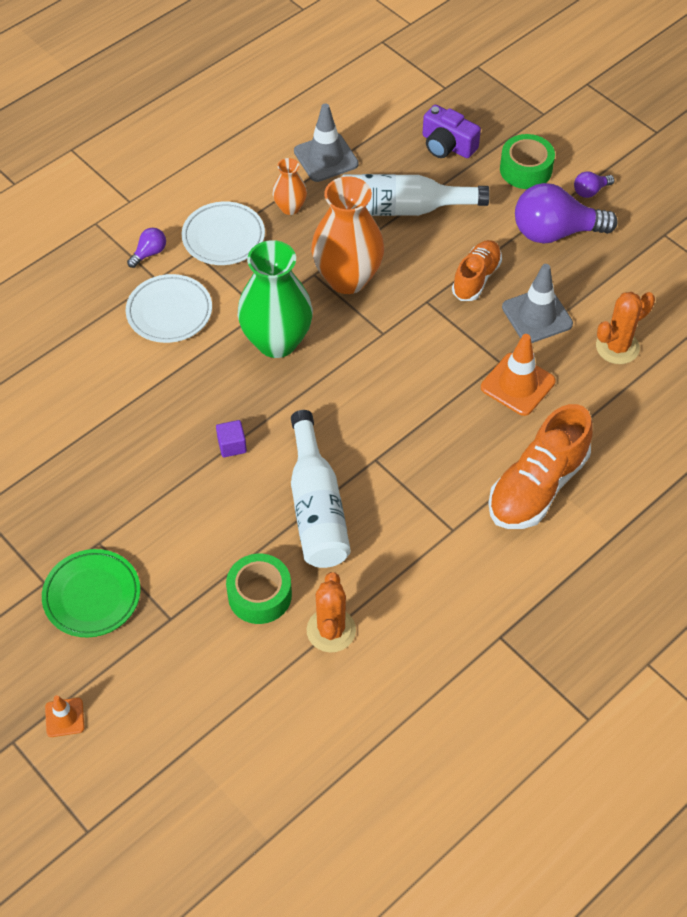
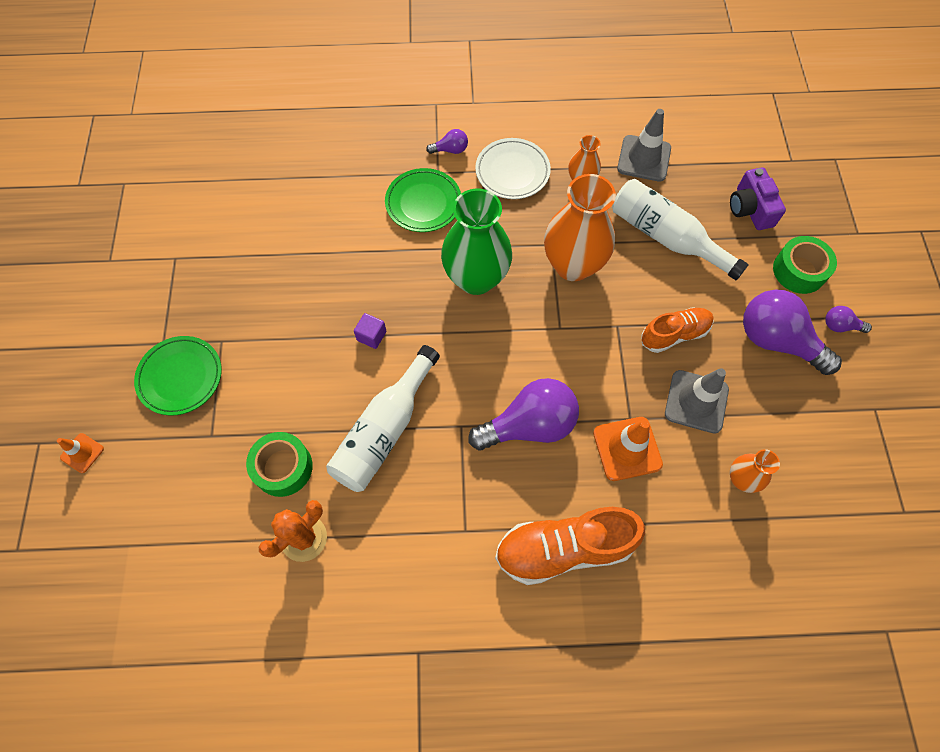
camera: 40 degrees right, 10 degrees up
white plate [126,274,212,343] -> green plate [385,168,461,232]
orange cactus [596,292,655,364] -> orange vase [730,449,780,493]
none -> purple light bulb [468,378,579,450]

